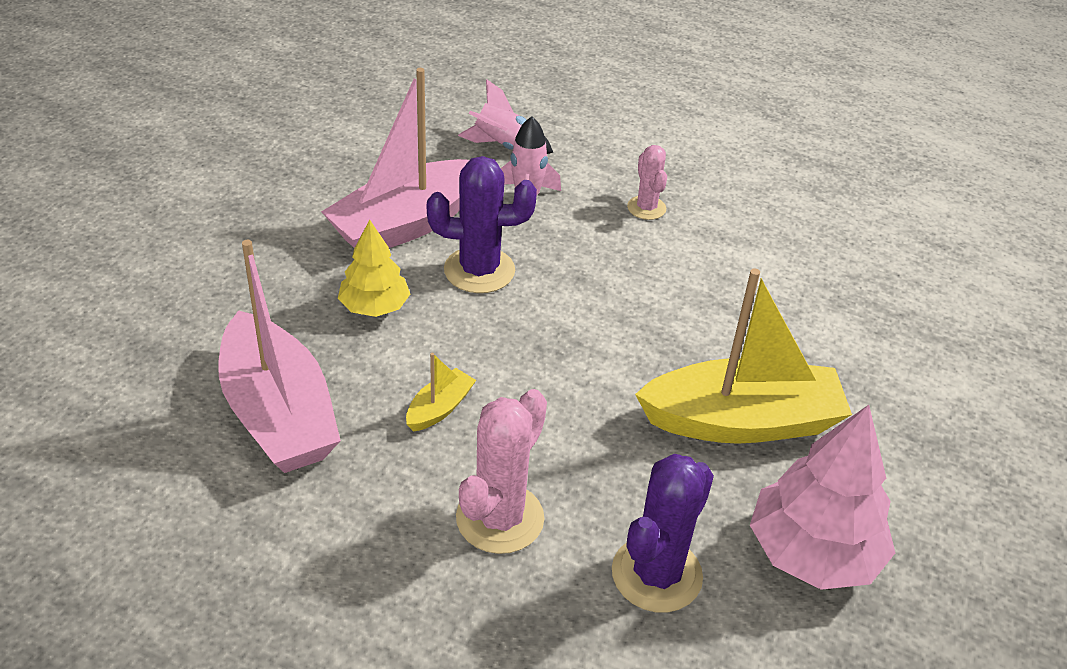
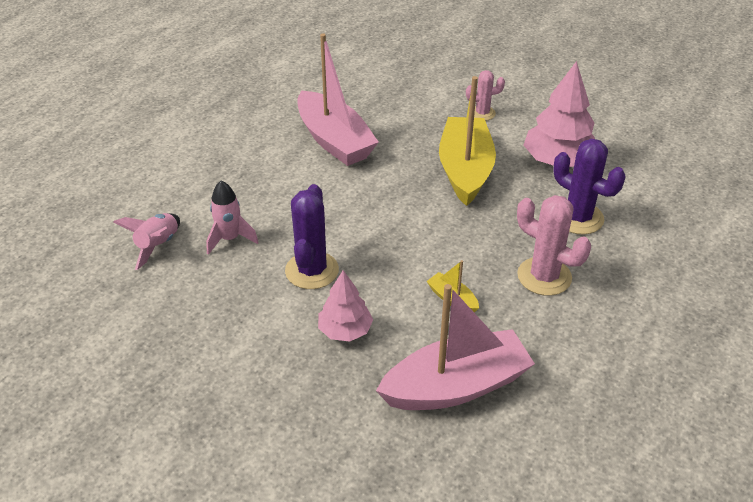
camera: 80 degrees left, 0 degrees up
pink boat [321,68,469,248] -> pink boat moved to [297,33,379,166]
yellow tree [338,220,410,317] -> pink tree [318,270,373,342]
pink cactus [627,145,667,220] -> pink cactus moved to [466,70,505,121]

